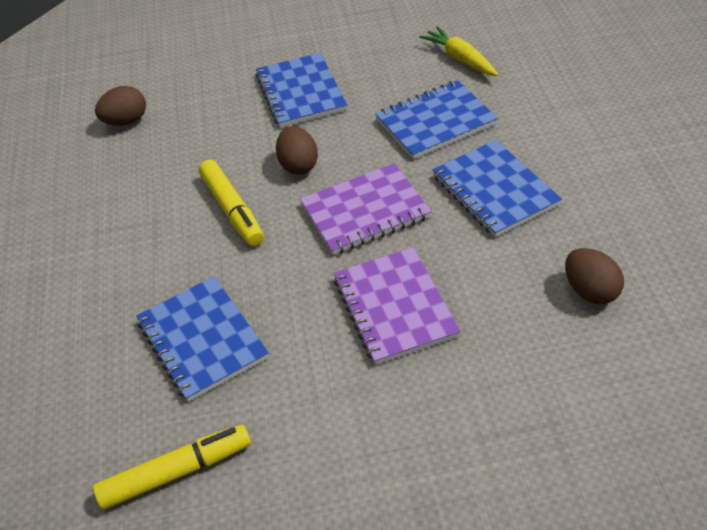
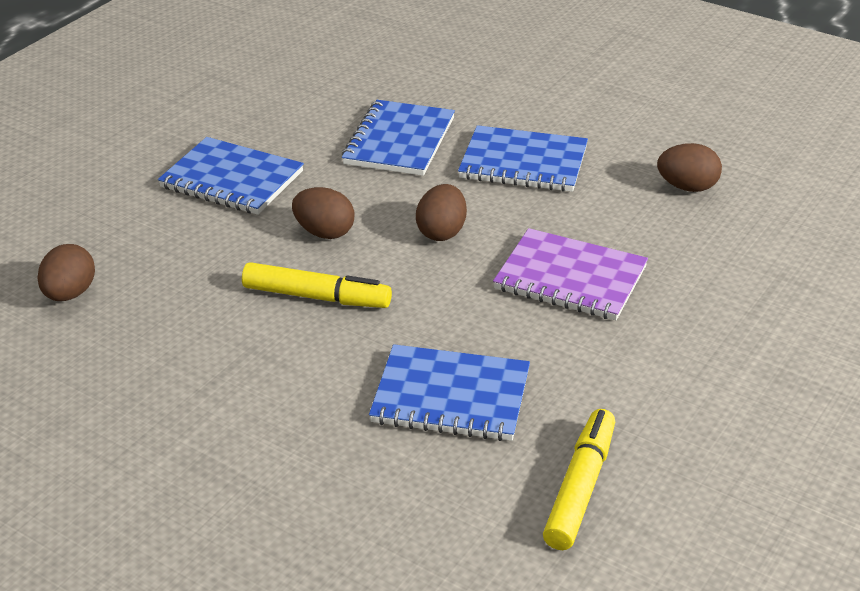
camera: 50 degrees left, 10 degrees down
purple notebook [300,163,432,255] -> brown egg [416,184,467,241]
yellow carrot [419,26,498,76] -> none

